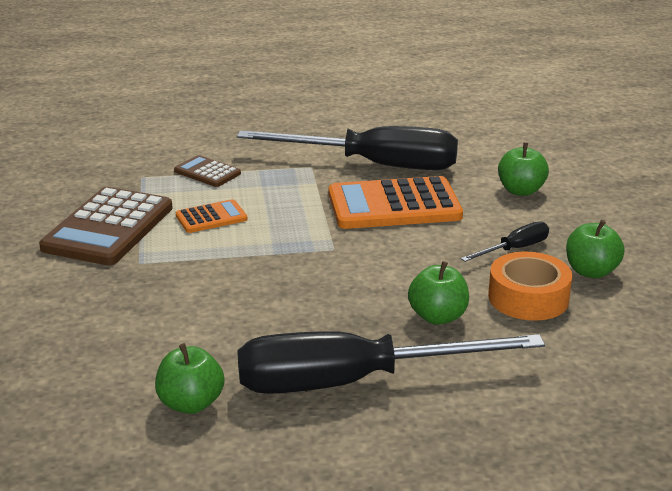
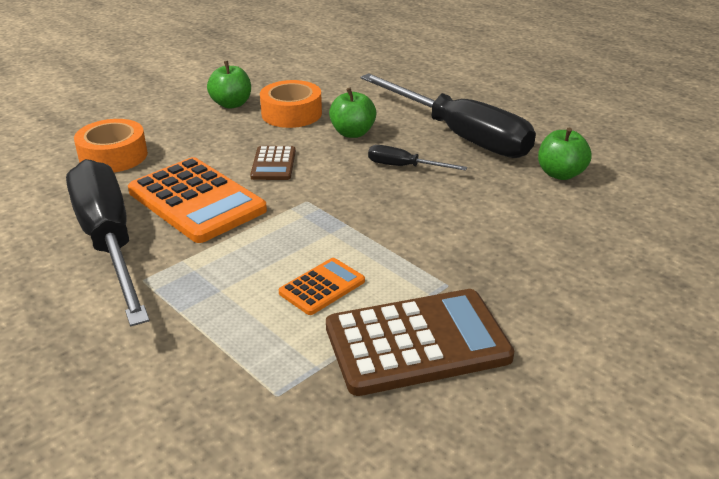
camera: 125 degrees left, 5 degrees up
brown calculator [174,155,241,187] -> brown calculator moved to [250,146,296,180]
orange calculator [176,199,248,233] -> orange calculator turned 105 degrees clockwise [279,258,365,315]
black screwdriver [461,221,549,262] -> black screwdriver moved to [368,145,467,171]
green apple [498,143,549,196] -> orange tape [74,119,148,173]

